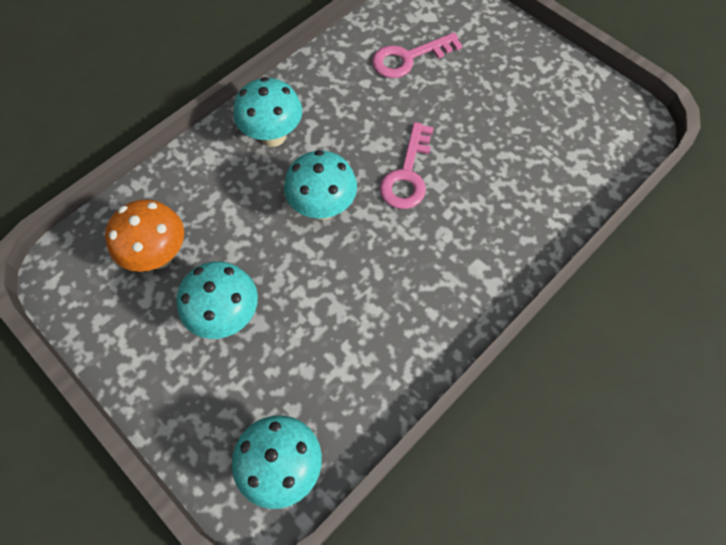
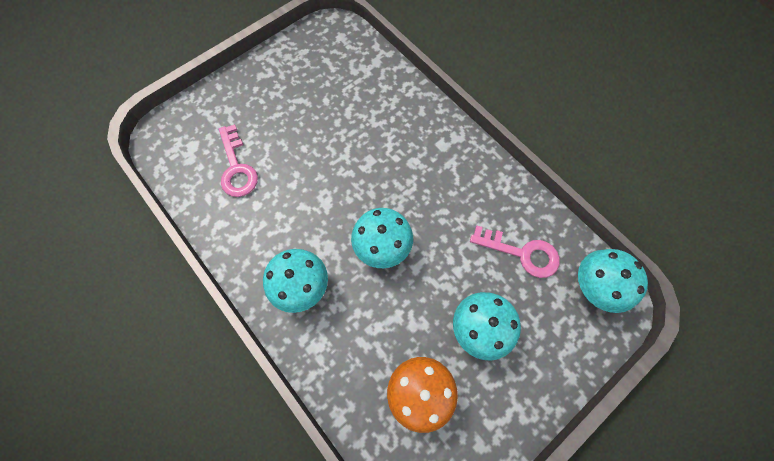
camera: 85 degrees left, 5 degrees up
pink key [380,122,434,209] -> pink key moved to [470,226,560,278]

